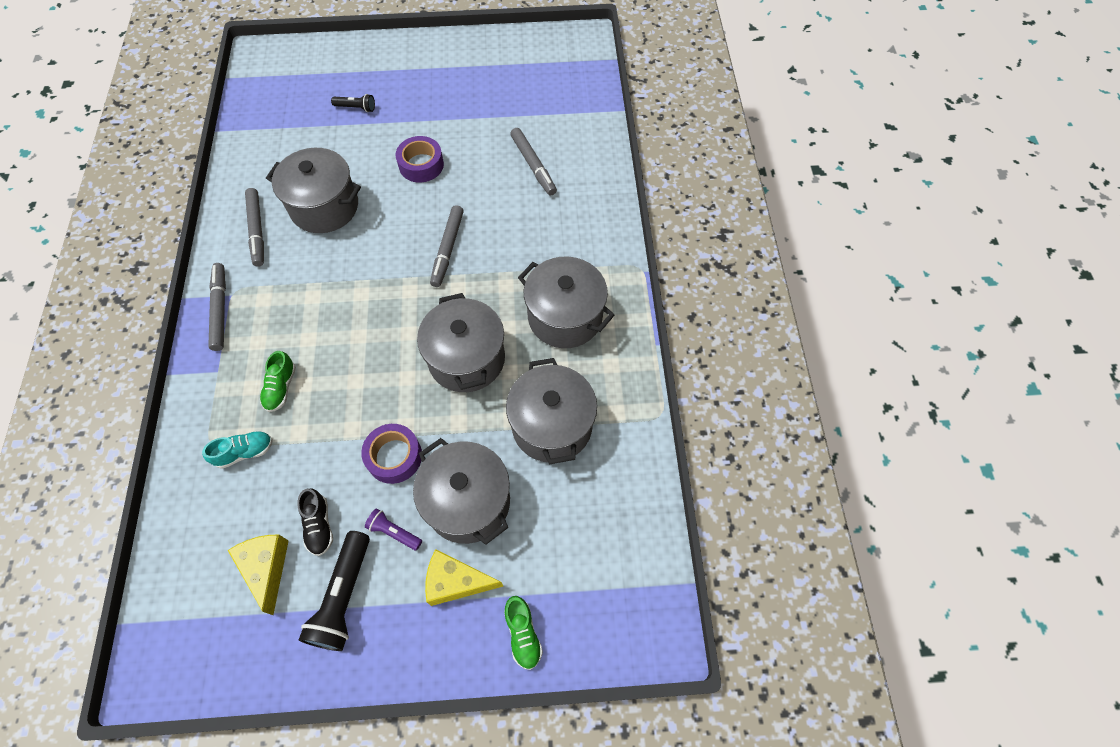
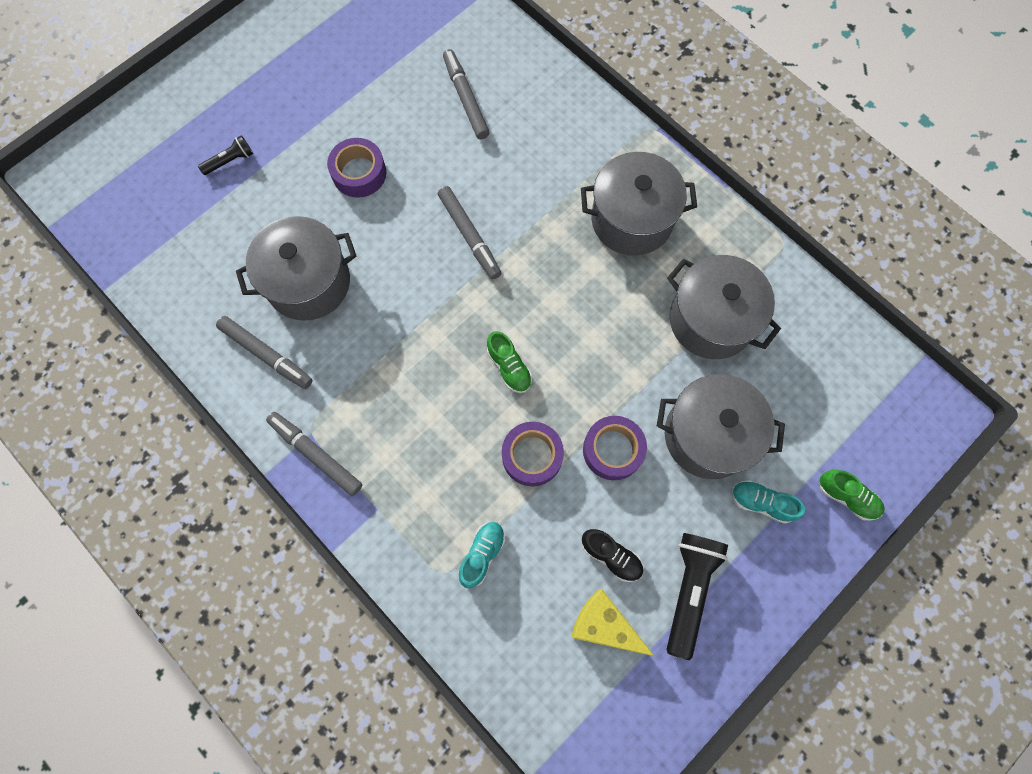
camera: 40 degrees left, 10 degrees up
green shoe [260,351,296,412] -> green shoe moved to [487,331,532,393]
black flashlight [299,531,370,651] -> black flashlight turned 135 degrees counterclockwise [667,533,728,660]
purple flashlight [365,508,422,551] -> none
grey pot [417,293,505,392] -> none
yellow cheese [425,549,503,606] -> turquoise shoe [732,480,805,524]
grey marker [510,128,557,195] -> grey marker turned 135 degrees counterclockwise [443,49,490,139]
none -> purple tape [502,422,564,486]

